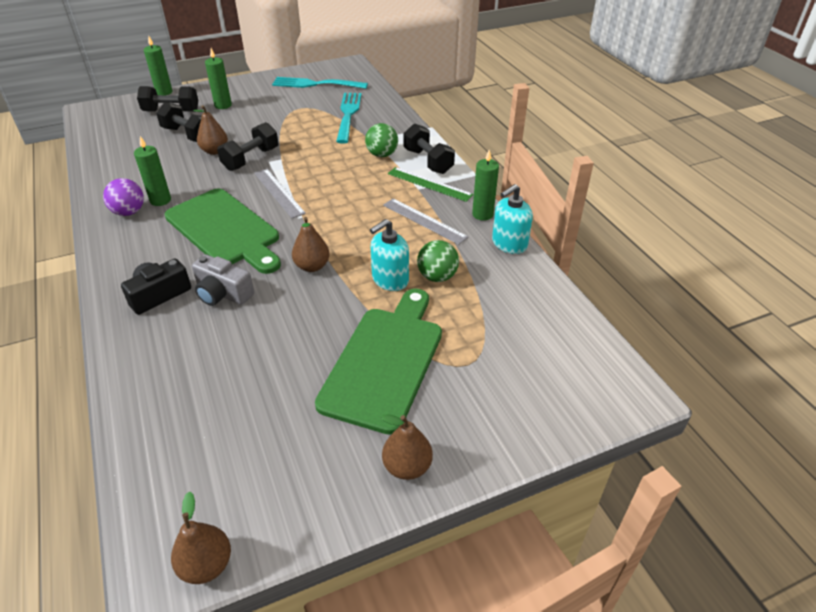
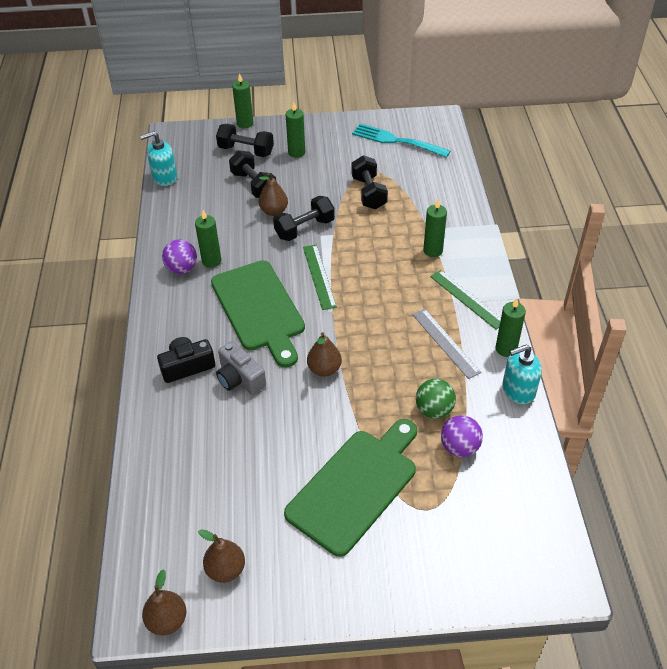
camera: 20 degrees right, 5 degrees up
grey ruler [254,169,306,218] -> green ruler [303,245,337,310]
turquoise fork [336,93,362,144] -> none
green ball [365,123,398,157] -> green candle [423,200,447,257]
turquoise soap dispenser [370,219,409,291] -> turquoise soap dispenser moved to [140,131,177,186]
brown pear [381,414,433,480] -> brown pear moved to [198,529,245,583]
black dumbbell [404,123,455,174] -> black dumbbell moved to [351,155,388,209]
none -> purple ball [441,415,483,457]

